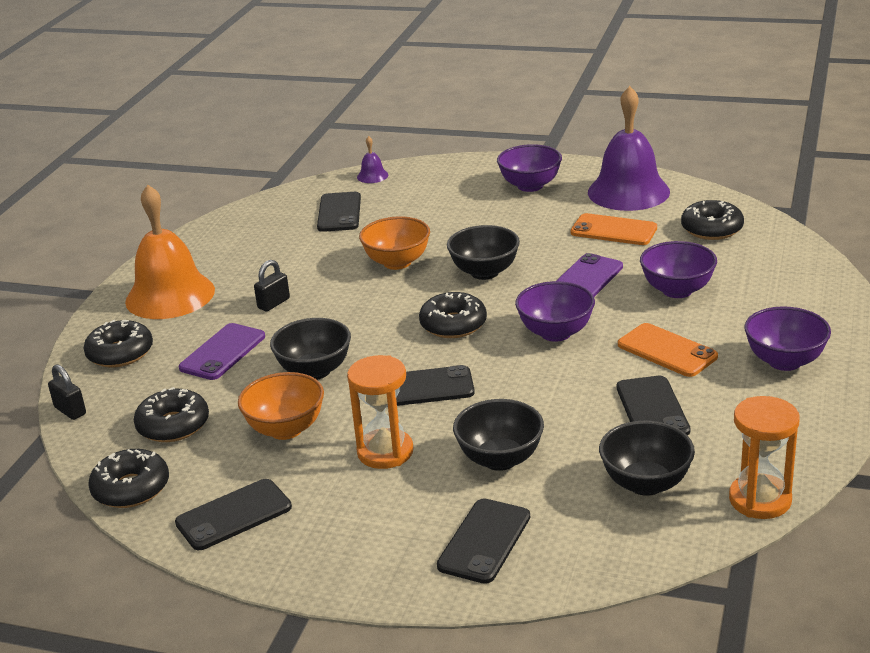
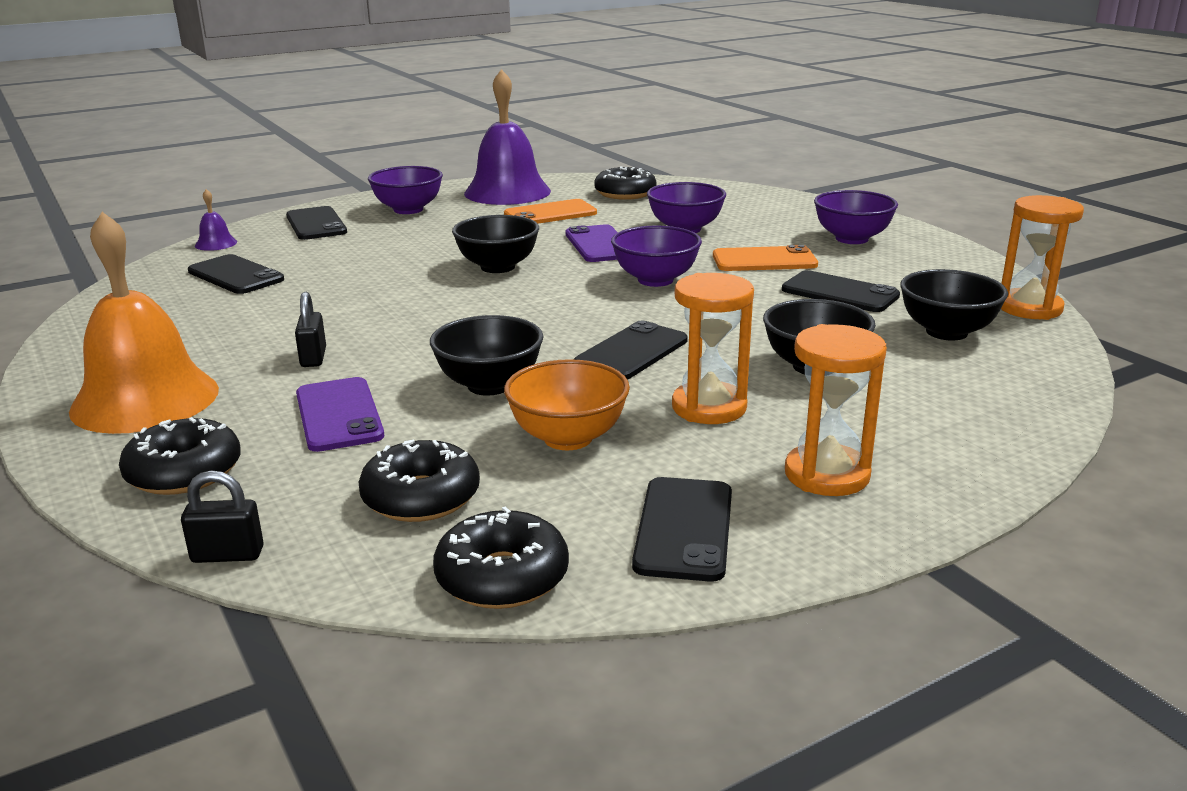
camera: 50 degrees left, 5 degrees down
orange bowl [359,217,430,270] -> none
black donut [419,292,487,338] -> none
black phone [437,498,530,584] -> black phone moved to [286,206,347,240]
none -> orange hourglass [785,324,887,496]

